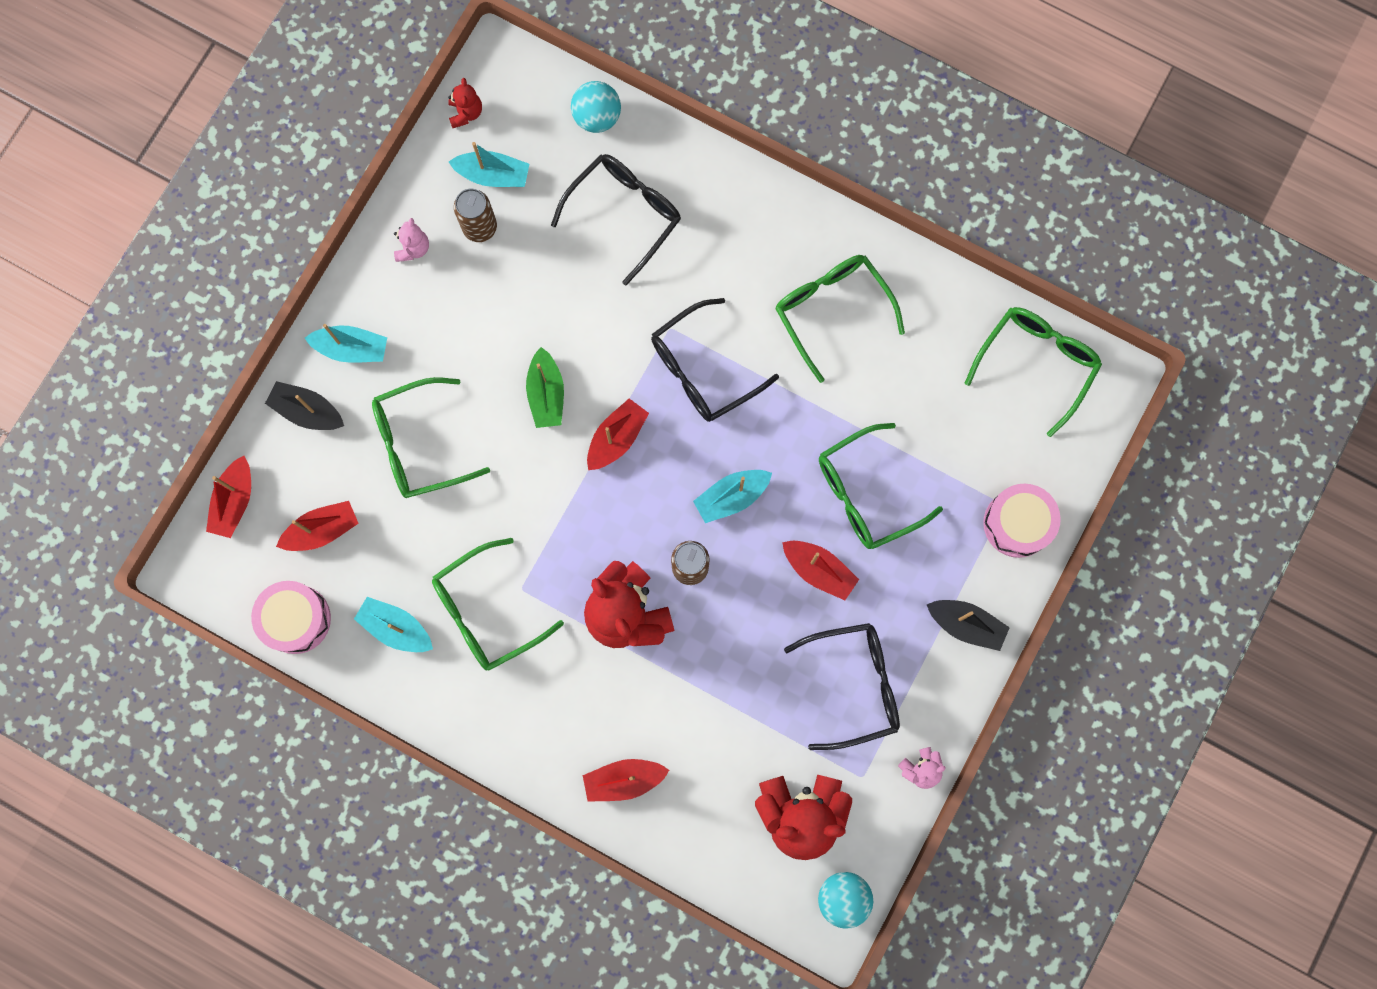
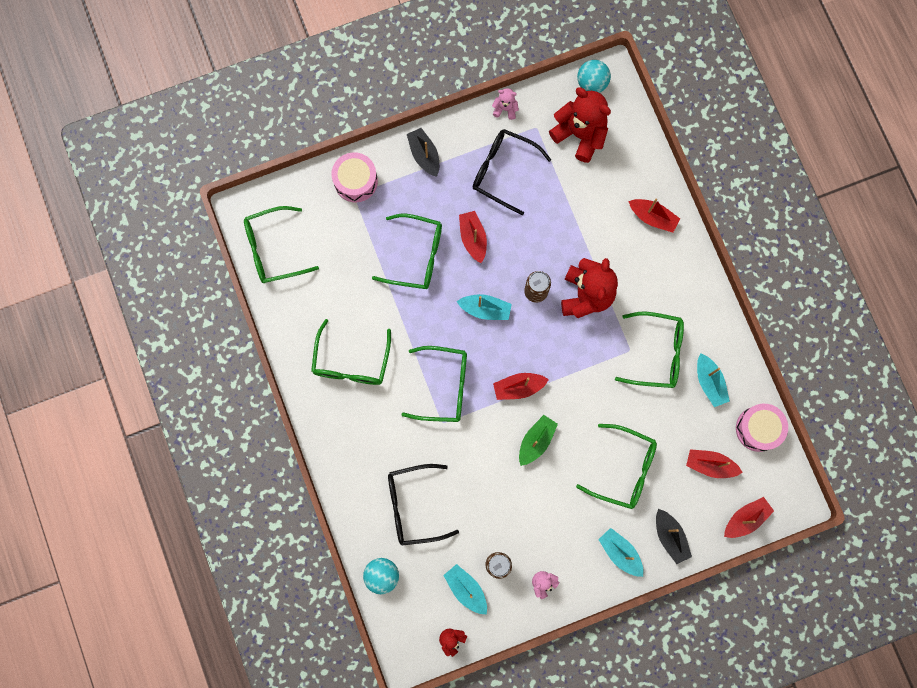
camera: 140 degrees left, 0 degrees up
black glasses [651,298,779,422] -> green glasses [402,346,467,422]

